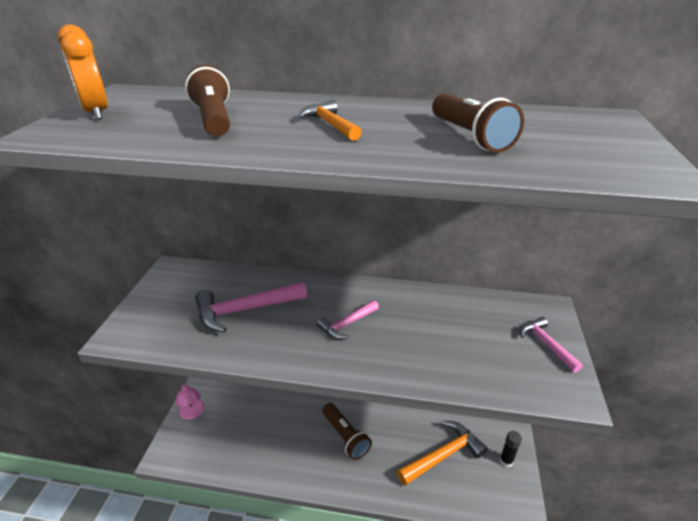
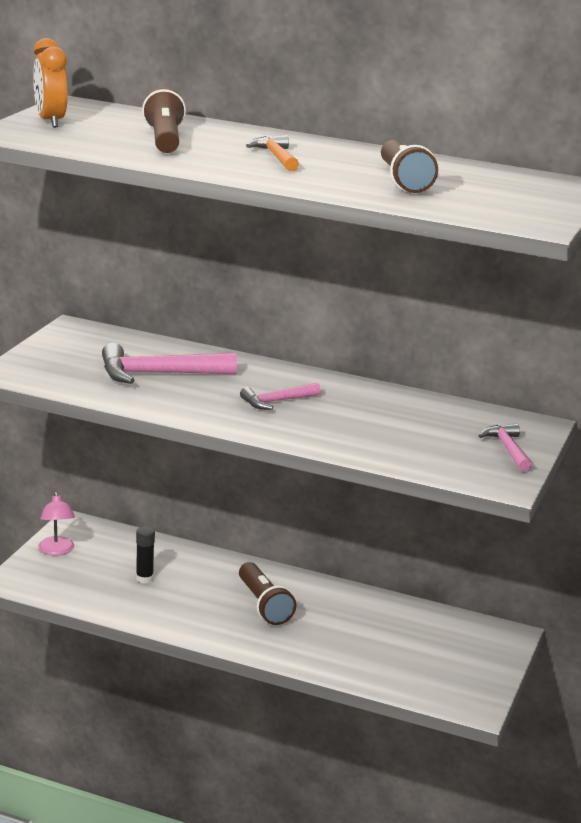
camera: 10 degrees right, 10 degrees down
orange hammer [397,421,487,486] -> none
black glue stick [500,431,522,467] -> black glue stick moved to [136,526,155,583]

